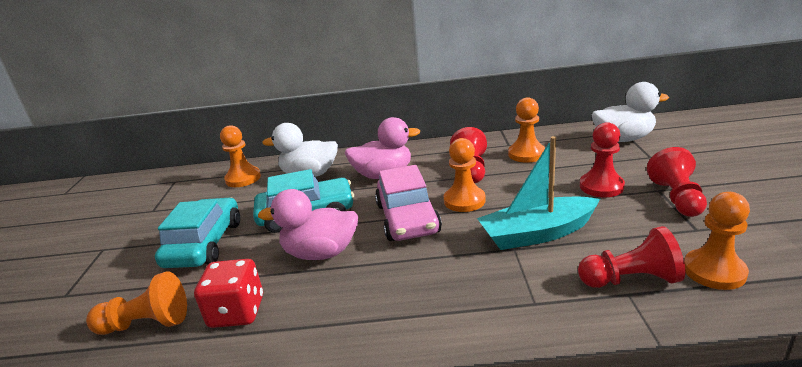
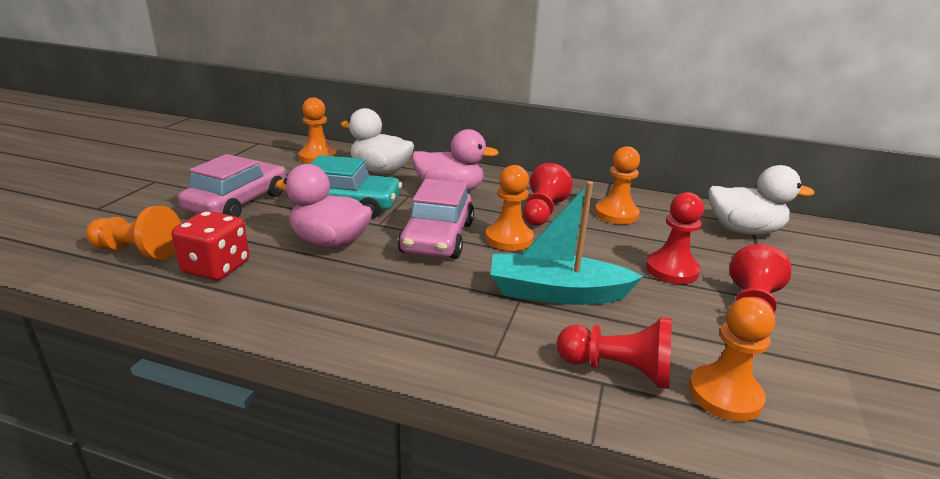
camera: 15 degrees right, 0 degrees up
turquoise car [155,197,240,268] -> pink car [178,154,286,217]

